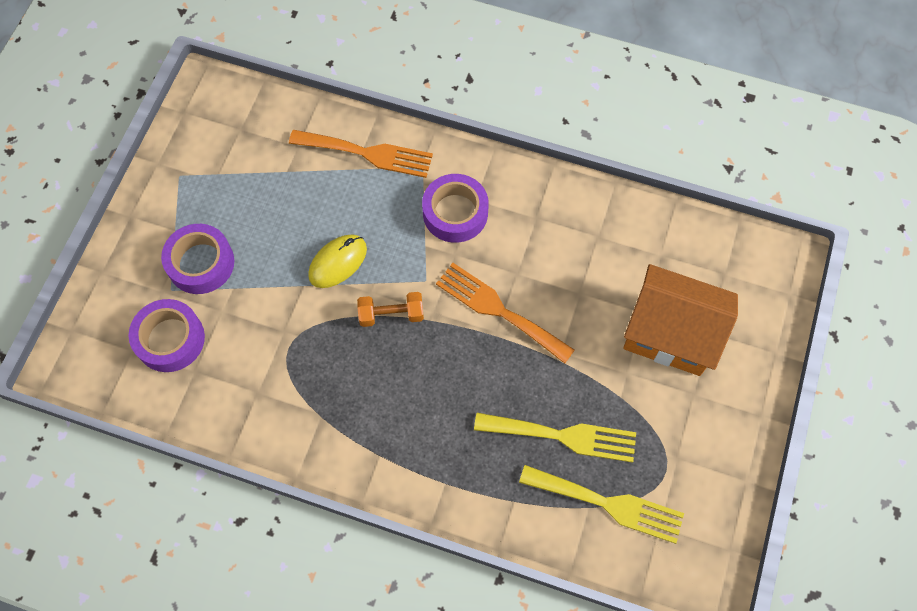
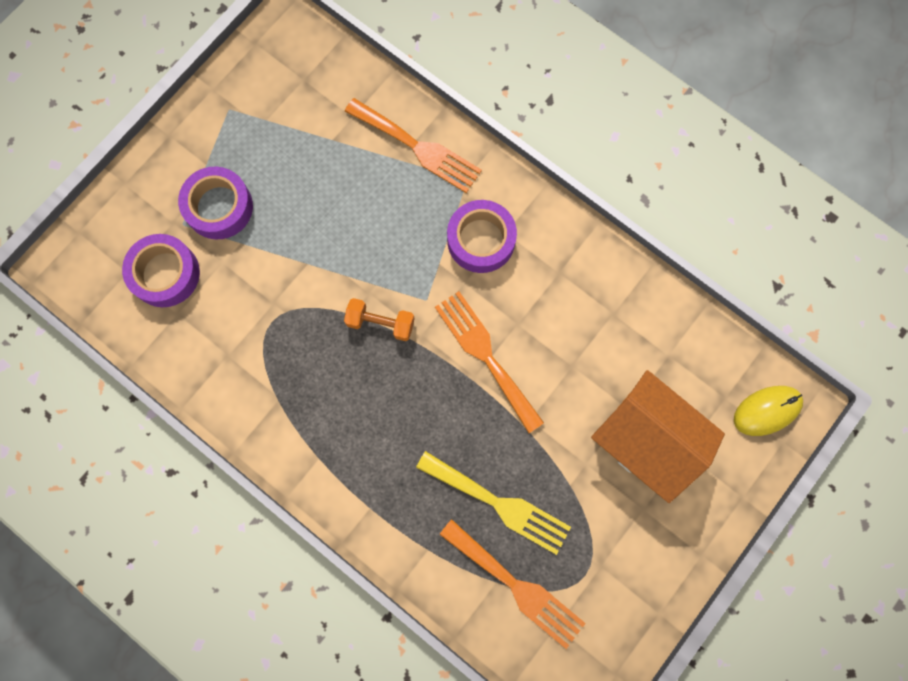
camera: 20 degrees right, 10 degrees up
yellow mouse [308,234,367,288] -> yellow mouse moved to [734,386,803,436]
yellow fork [519,465,684,544] -> orange fork [439,519,586,649]

